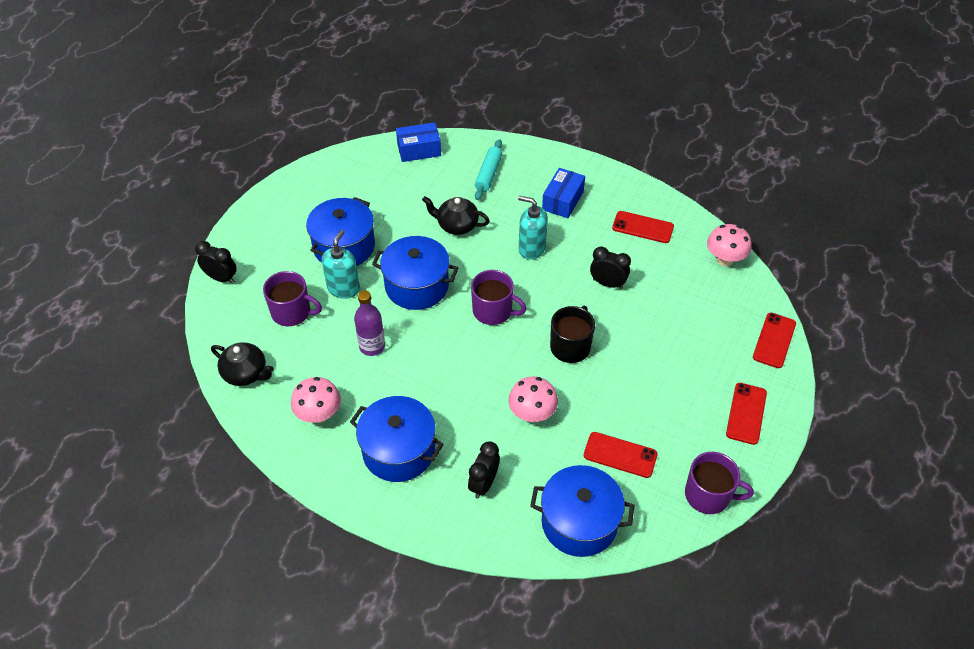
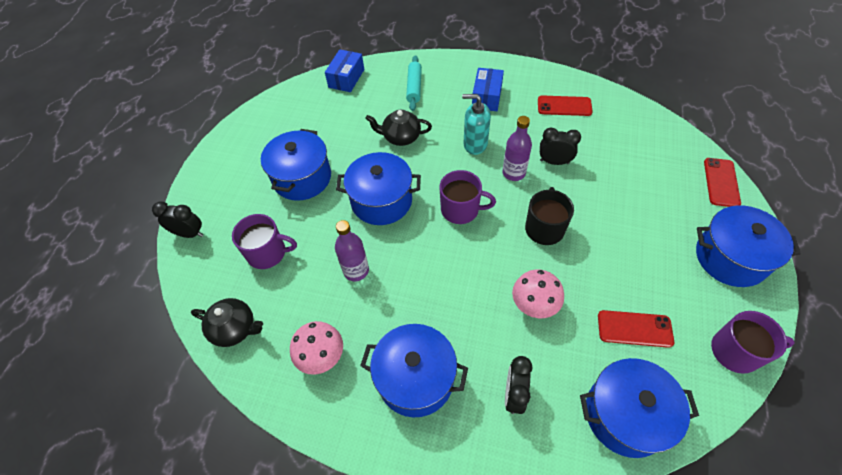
camera: 10 degrees left, 5 degrees up
turquoise soap dispenser [322,230,360,299] -> none
blue box [396,122,441,162] -> blue box turned 45 degrees counterclockwise [325,49,364,92]
pink mushroom [707,224,751,266] -> none
red phone [726,383,767,445] -> blue pot [696,205,801,287]
none -> purple bottle [502,116,532,181]

